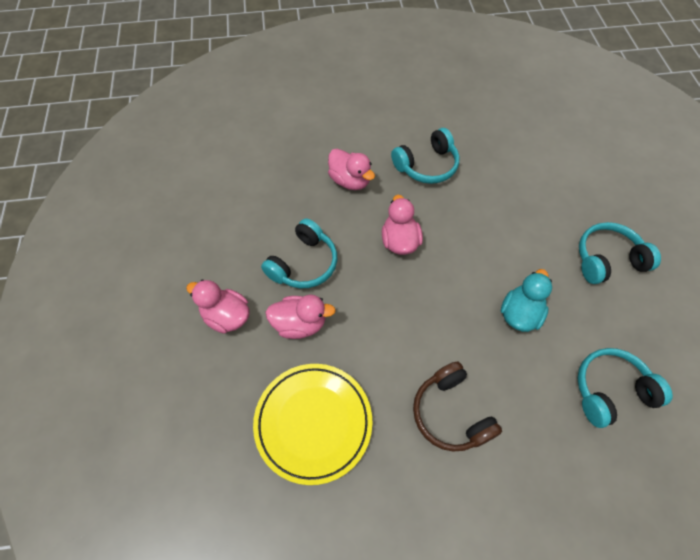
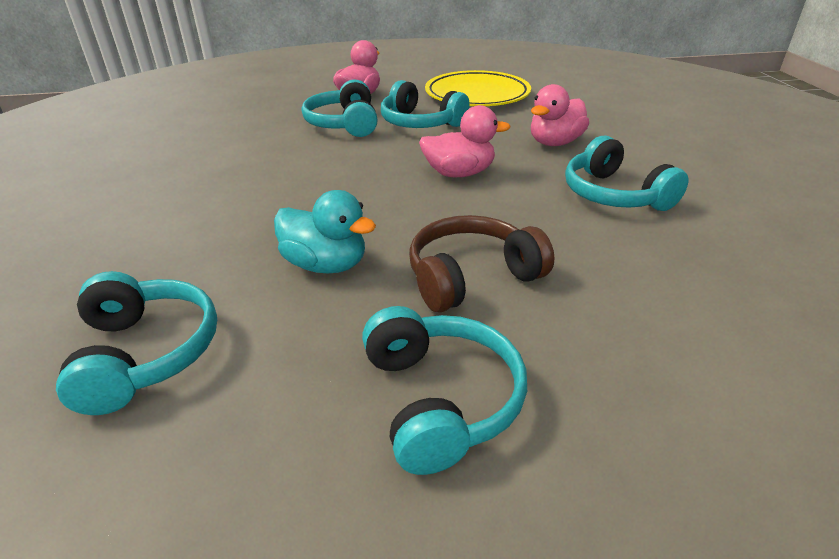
camera: 90 degrees right, 25 degrees down
yellow plate [253,364,373,485] -> yellow plate moved to [425,70,531,106]
pink duck [265,295,336,339] -> turquoise headphones [302,79,378,137]
brown headphones [413,362,502,452] -> brown headphones moved to [409,215,555,312]

